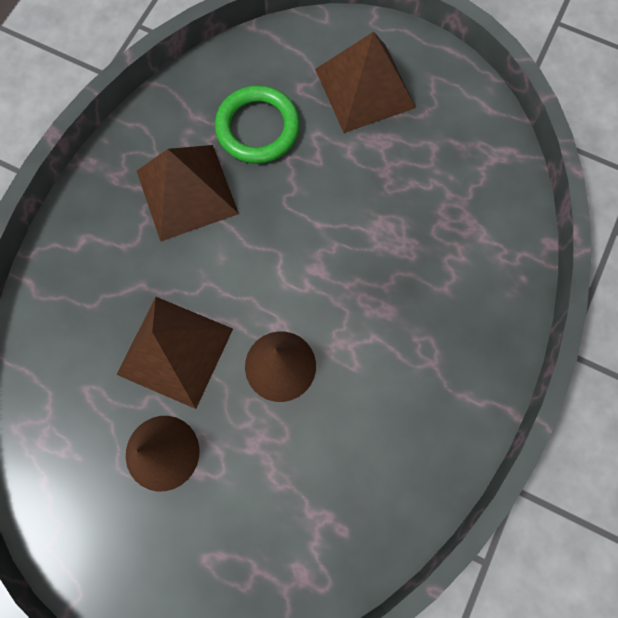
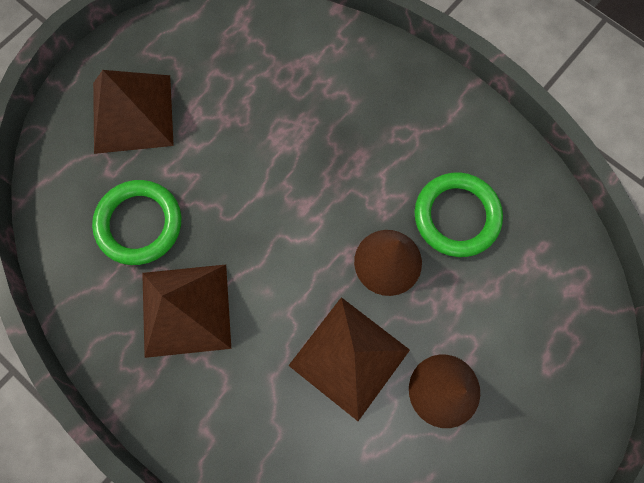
camera: 75 degrees left, 0 degrees up
none -> green ring [414,172,503,257]

